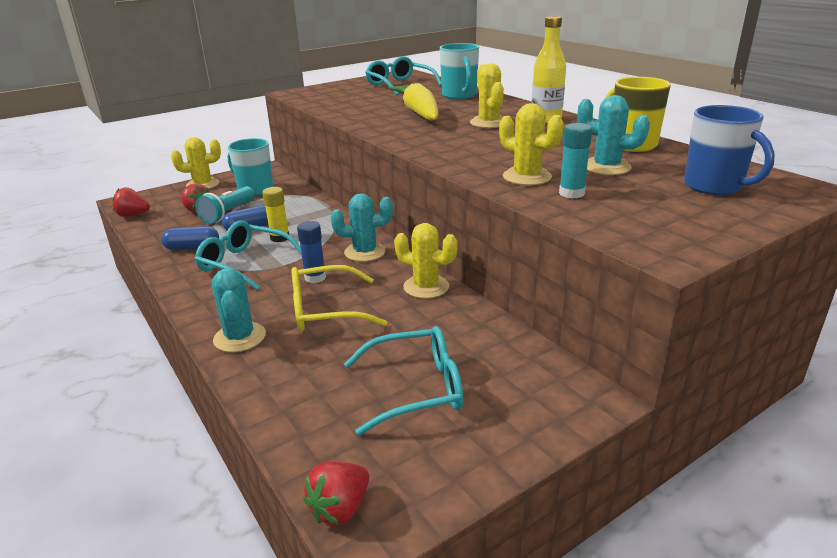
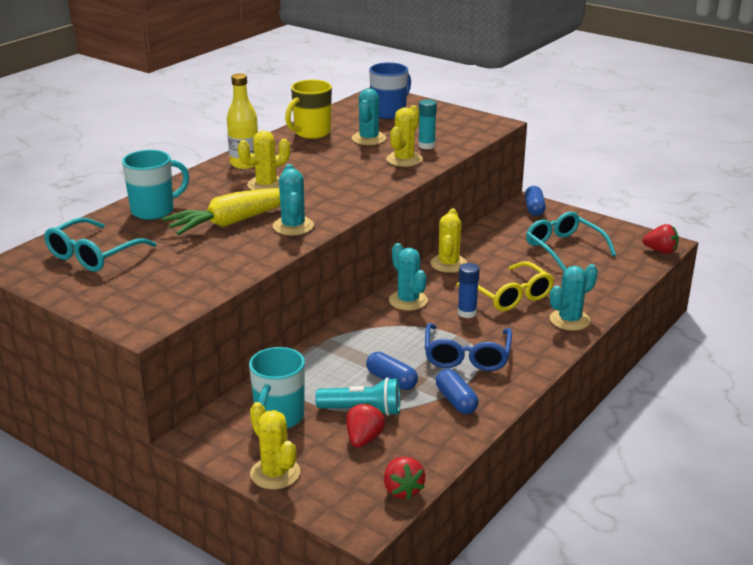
camera: 110 degrees left, 0 degrees up
turquoise glasses [195,221,302,290] -> blue glasses [425,323,512,371]
yellow glue stick [262,187,289,242] -> none
none -> turquoise cactus [273,164,314,235]
none -> blue capsule [525,186,546,216]

